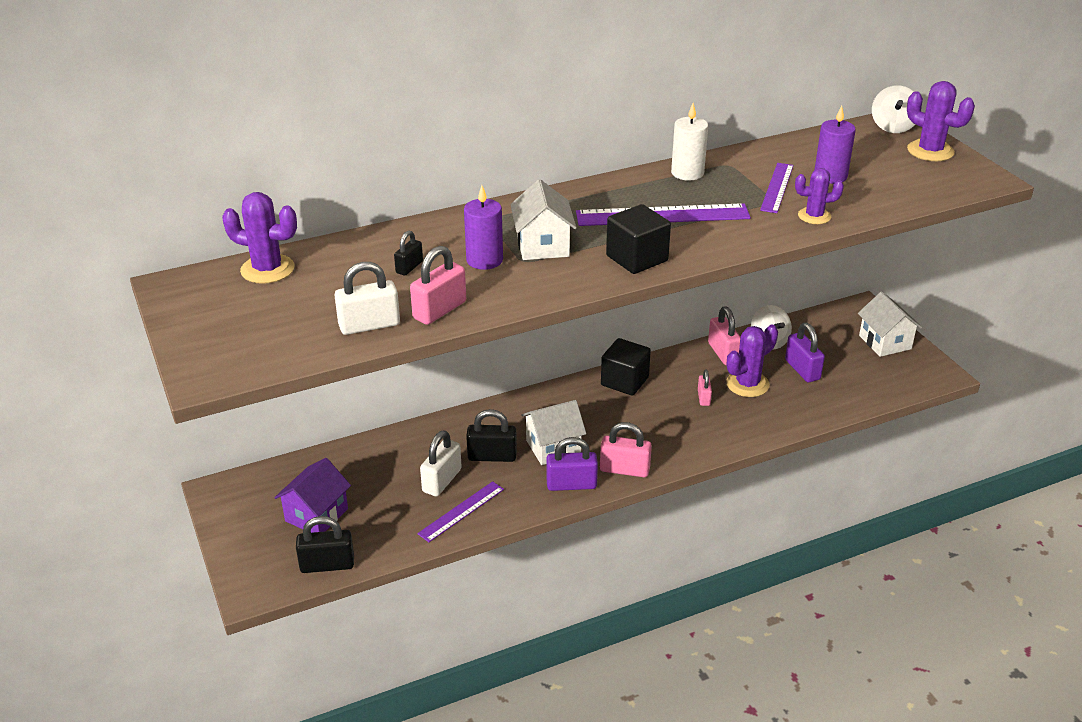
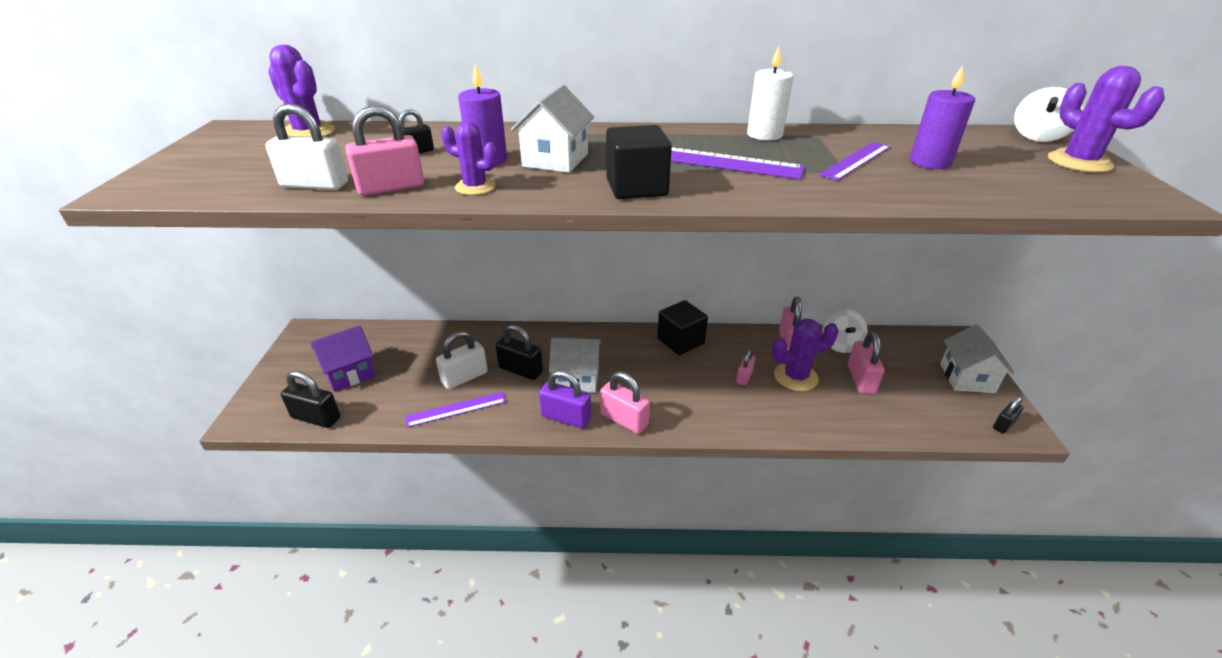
camera: 25 degrees right, 0 degrees up
purple padlock [785,323,825,382] -> pink padlock [848,332,884,394]
purple cactus [795,168,844,224] -> purple cactus moved to [441,121,497,195]
none -> black padlock [993,397,1024,434]

